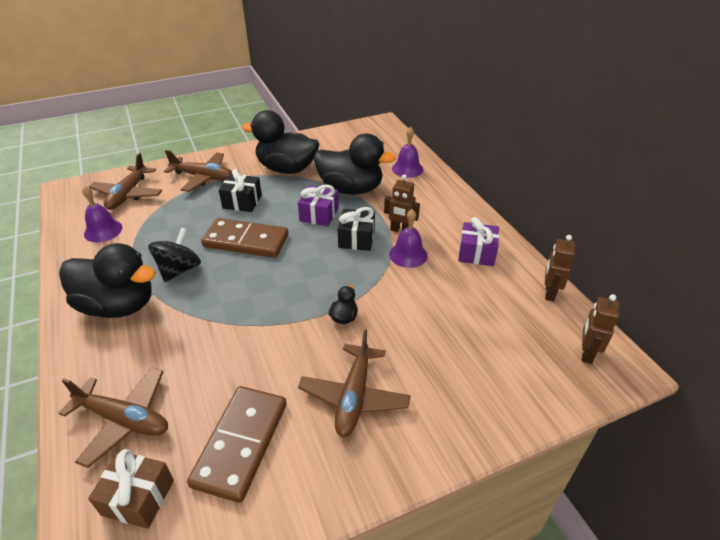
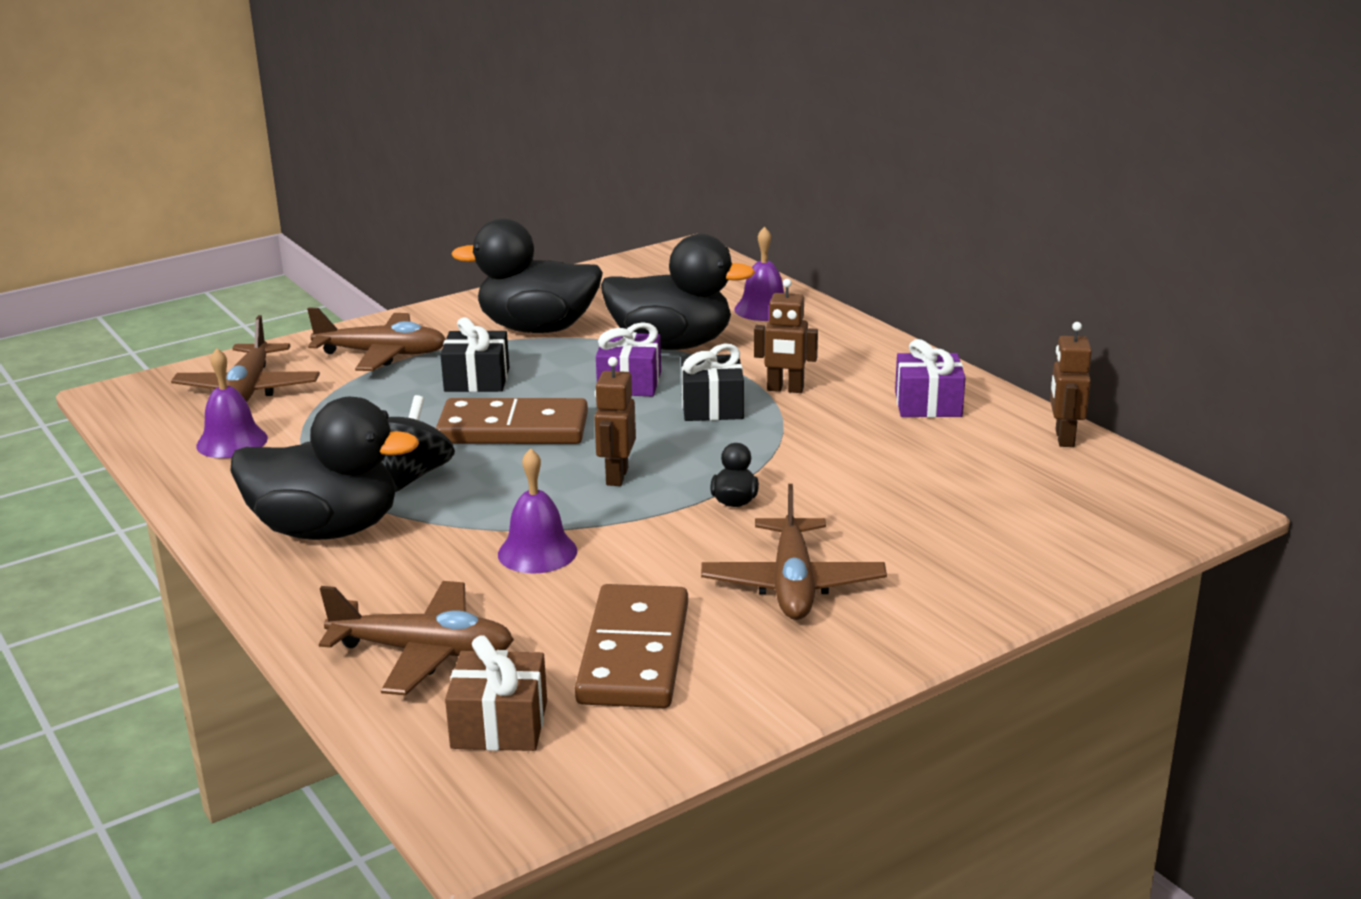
camera: 10 degrees left, 15 degrees down
purple bell [389,209,428,268] -> purple bell moved to [498,448,577,574]
brown robot [582,294,619,364] -> brown robot moved to [594,357,636,486]

